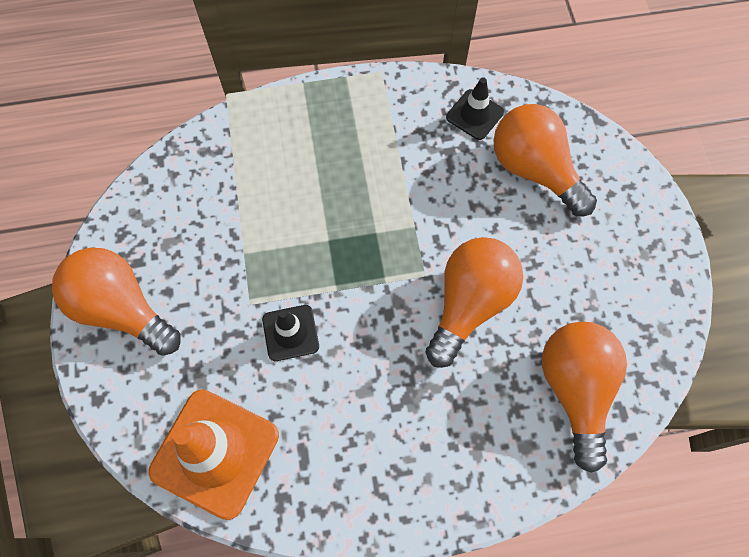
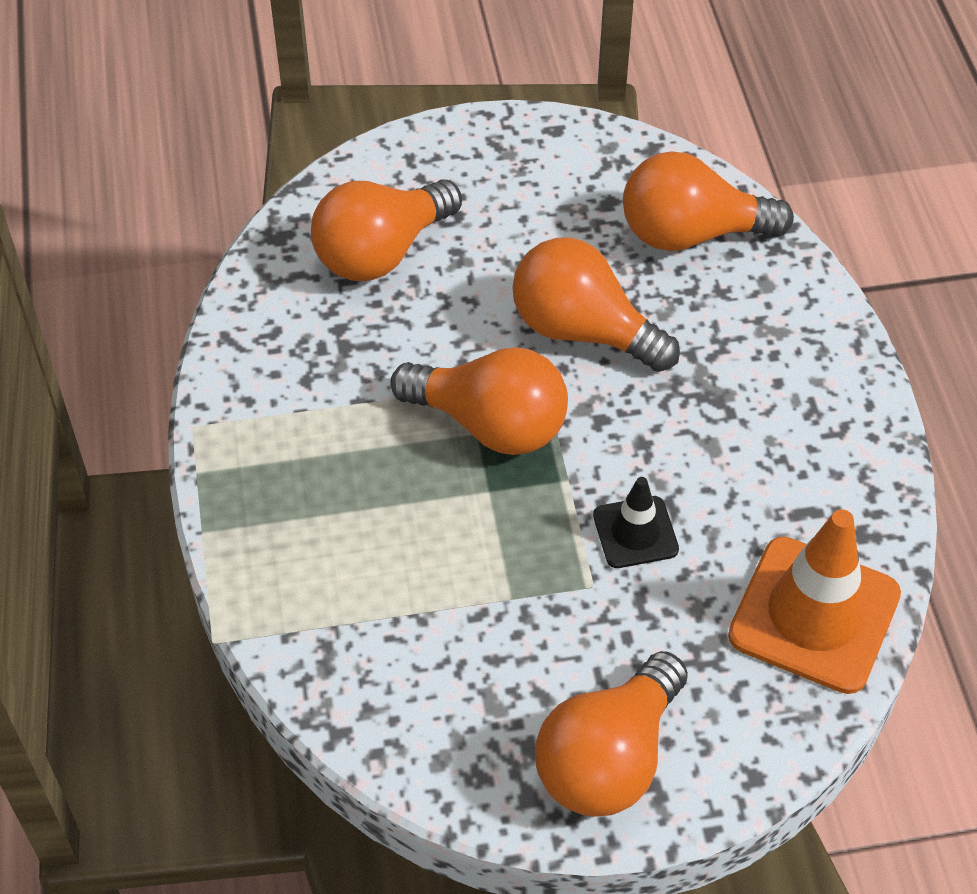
camera: 90 degrees left, 15 degrees down
black traffic cone [446,77,504,140] -> none
none -> orange light bulb [390,347,568,455]

